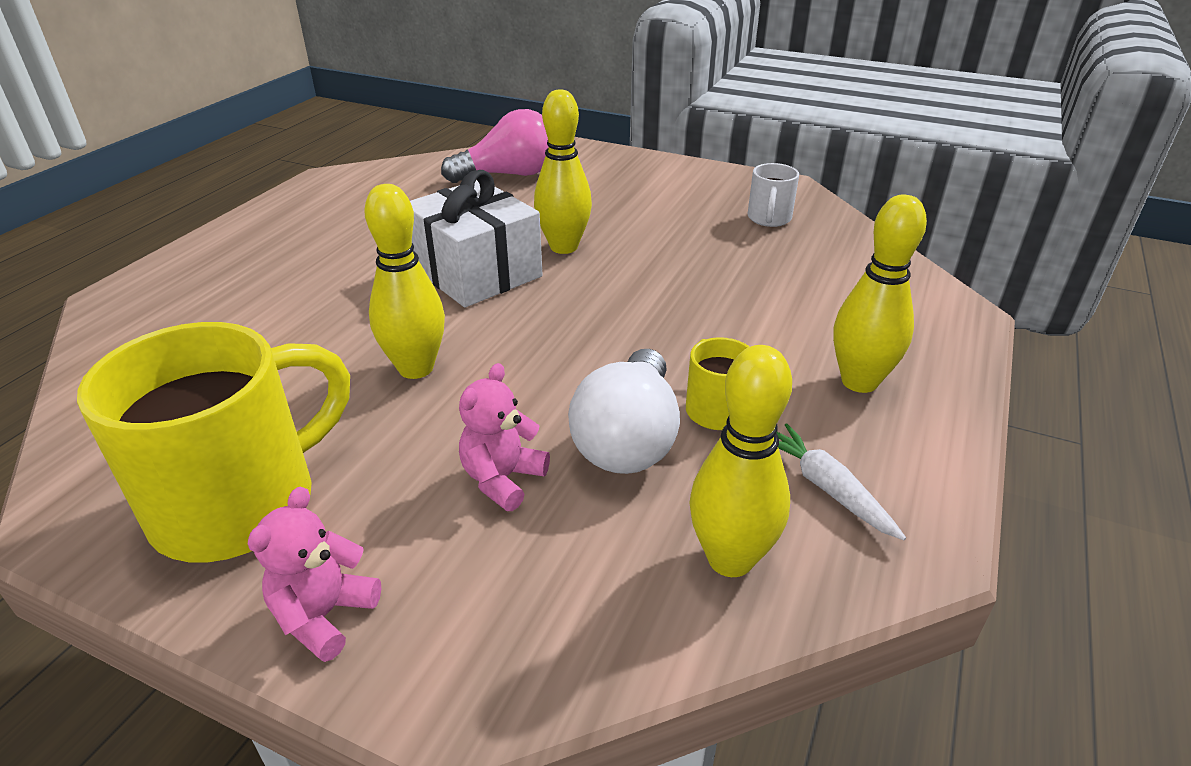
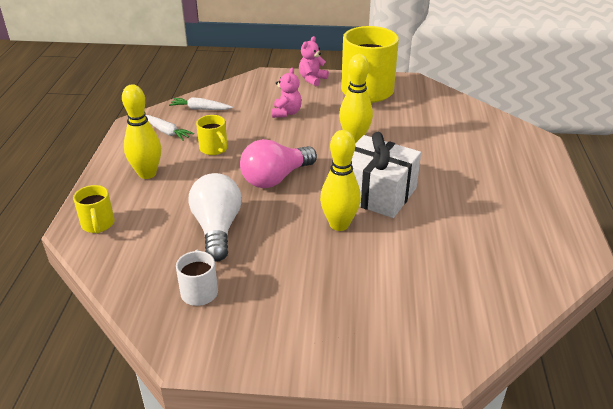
camera: 160 degrees right, 0 degrees up
pink teddy bear [248,487,381,662] -> pink teddy bear turned 150 degrees counterclockwise [299,36,329,86]
pink light bulb [441,109,549,183] -> pink light bulb moved to [240,139,317,188]
white light bulb [568,349,680,474] -> white light bulb moved to [189,173,242,262]
yellow bowling pin [689,345,792,577] -> white carrot [169,97,233,110]
none -> yellow mug [73,185,115,234]

